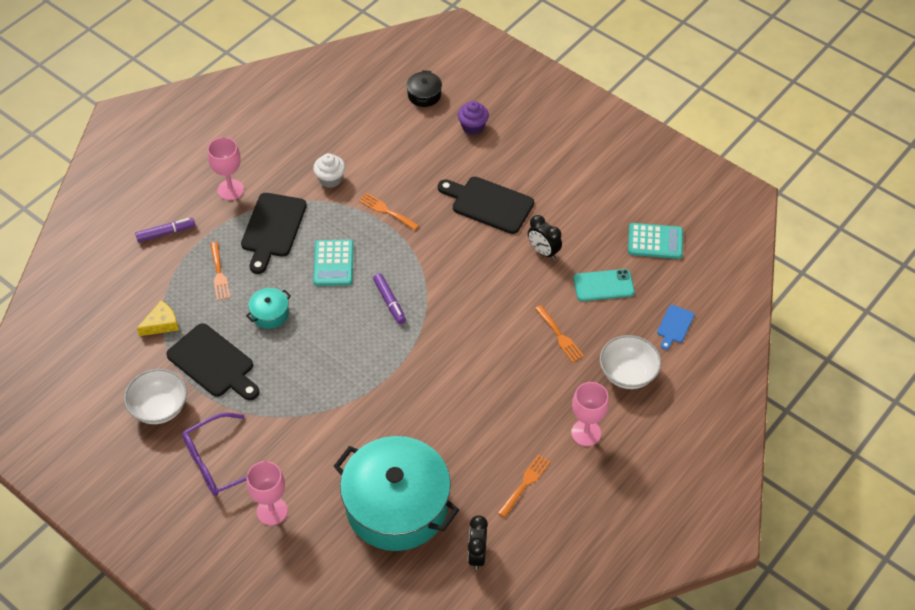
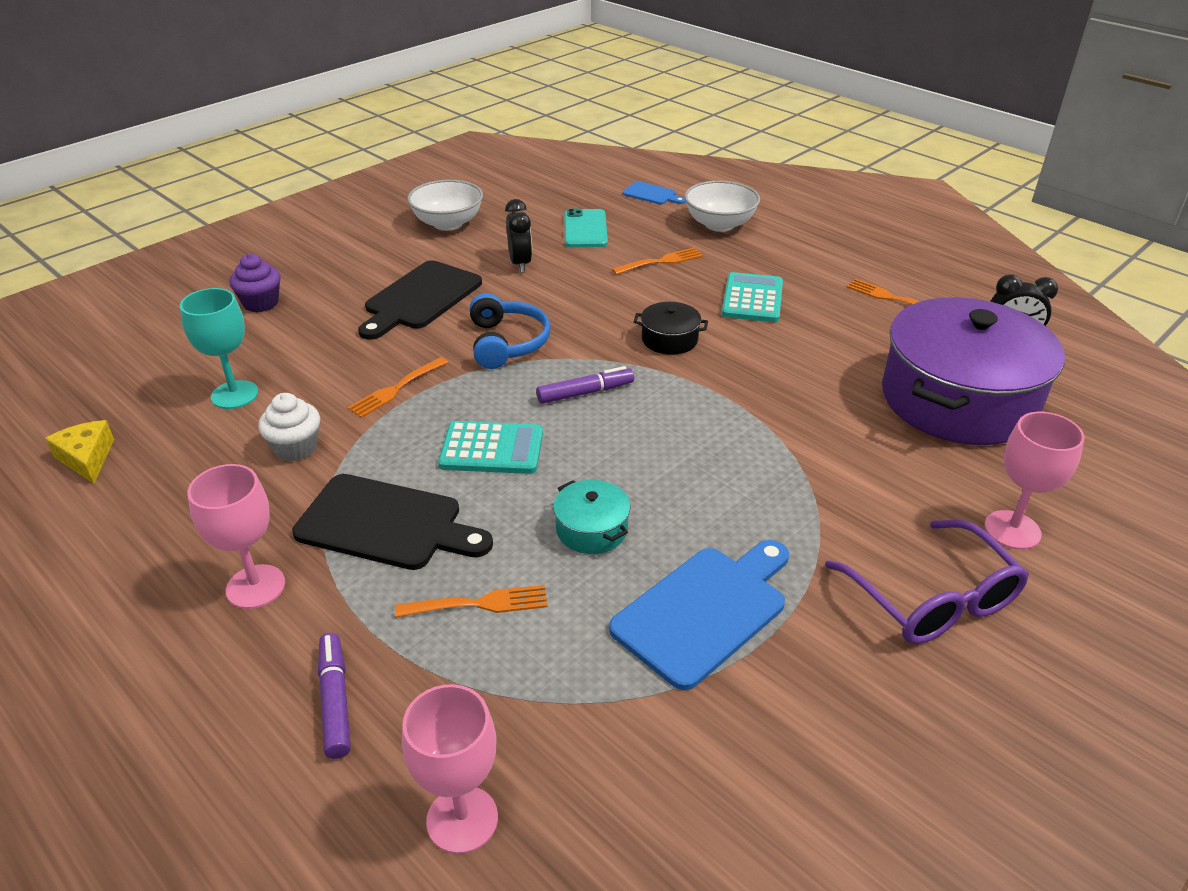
camera: 85 degrees left, 15 degrees down
white bowl [124,369,187,424] -> white bowl moved to [407,180,483,231]
yellow cheese [137,301,179,336] -> yellow cheese moved to [45,420,114,484]
black cutting board [166,323,259,400] -> blue cutting board [609,540,789,690]
turquoise pot [334,436,459,551] -> purple pot [882,297,1065,445]
black pot [406,70,442,107] -> black pot moved to [634,302,708,355]
black clock [528,215,562,260] -> black clock turned 60 degrees counterclockwise [505,199,532,273]
pink goblet [571,382,609,446] -> pink goblet moved to [402,684,498,854]
turquoise calculator [628,223,683,259] -> turquoise calculator moved to [722,272,783,322]
none -> turquoise goblet [180,288,258,409]
none -> blue headphones [470,293,550,369]

